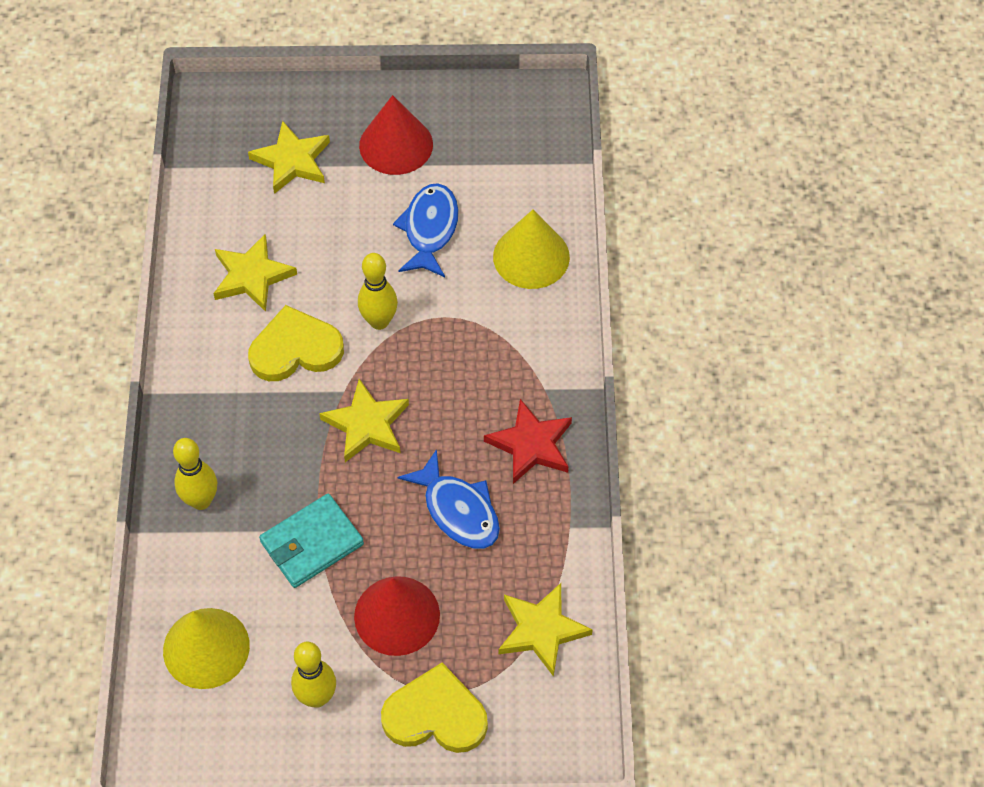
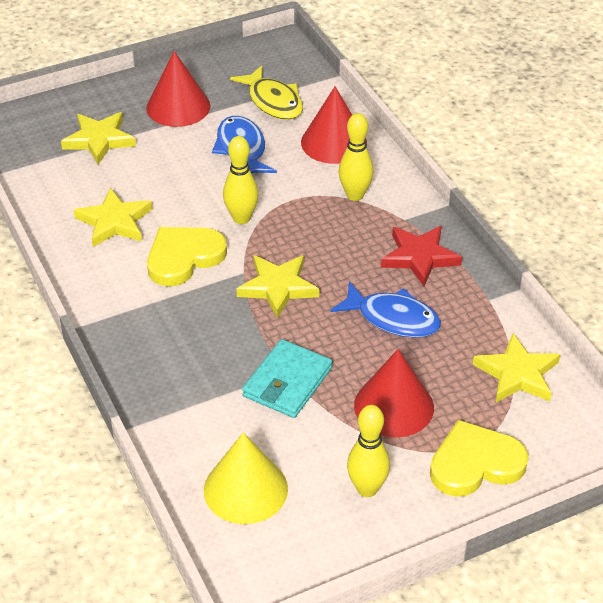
camera: 25 degrees left, 15 degrees down
yellow bowling pin [173,438,217,510] -> yellow bowling pin moved to [339,113,374,201]
yellow cone [493,210,570,289] -> red cone [301,86,367,164]
none -> yellow fish [230,66,303,120]

